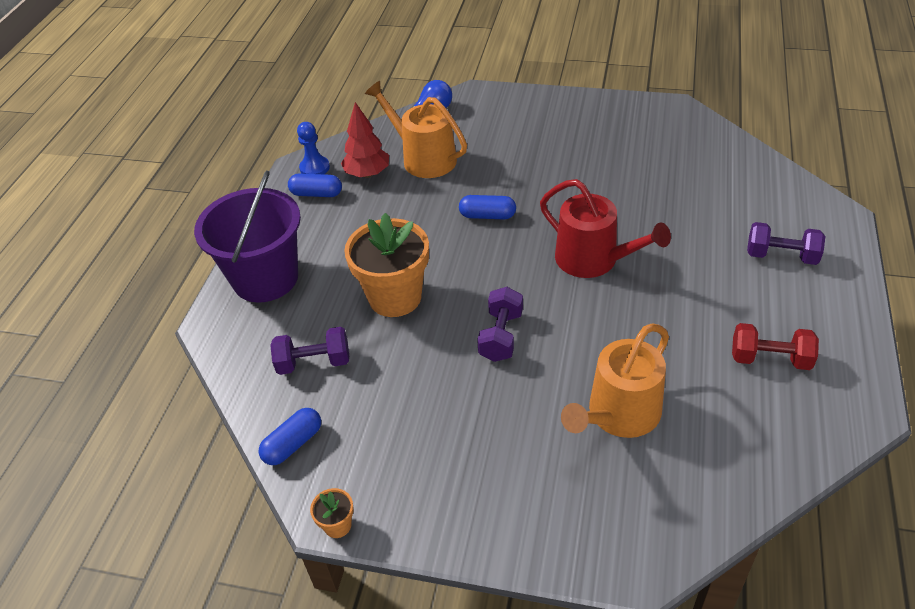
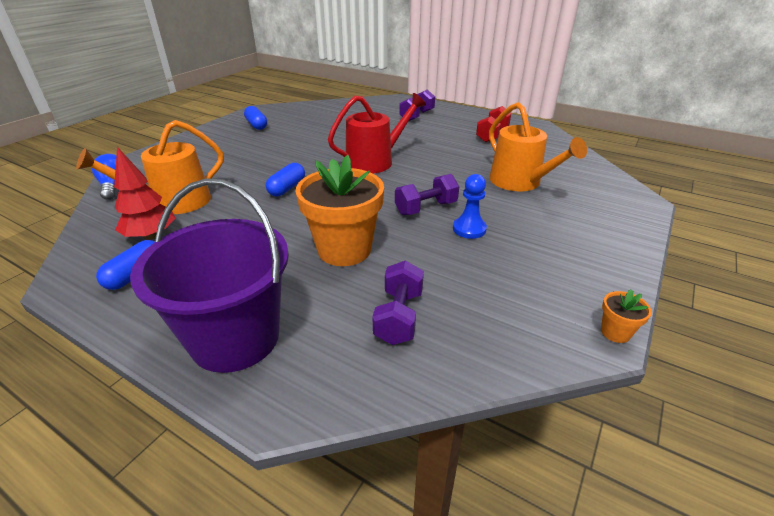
camera: 75 degrees left, 10 degrees down
blue capsule [259,408,321,465] -> blue capsule moved to [244,106,267,130]
blue pawn [297,122,330,174] -> blue pawn moved to [453,174,487,239]
purple dumbbell [477,287,523,362] -> purple dumbbell turned 60 degrees counterclockwise [395,174,459,215]

